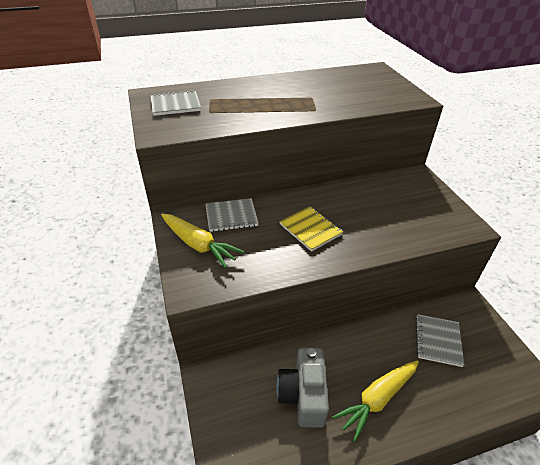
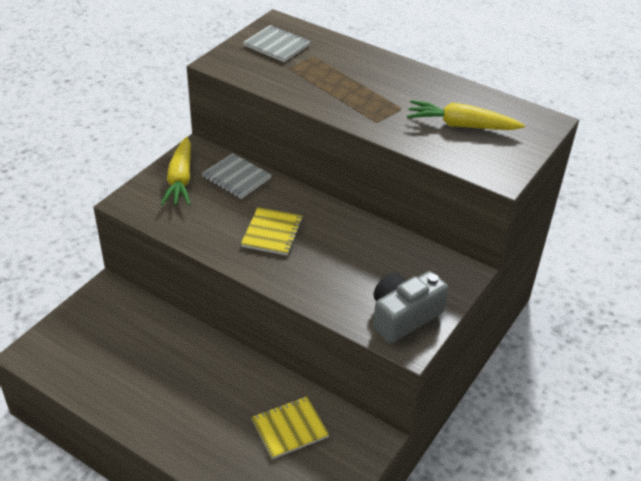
camera: 50 degrees right, 0 degrees up
grey camera [277,348,329,428] -> grey camera moved to [373,271,448,343]
yellow carrot [332,361,419,442] -> yellow carrot moved to [407,100,525,130]
grey notebook [415,314,464,367] -> yellow notebook [251,396,329,459]

